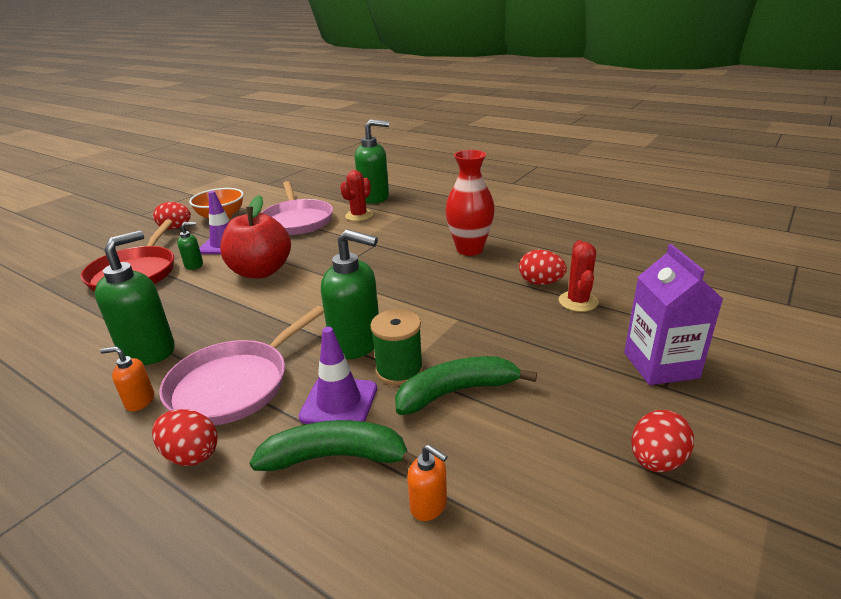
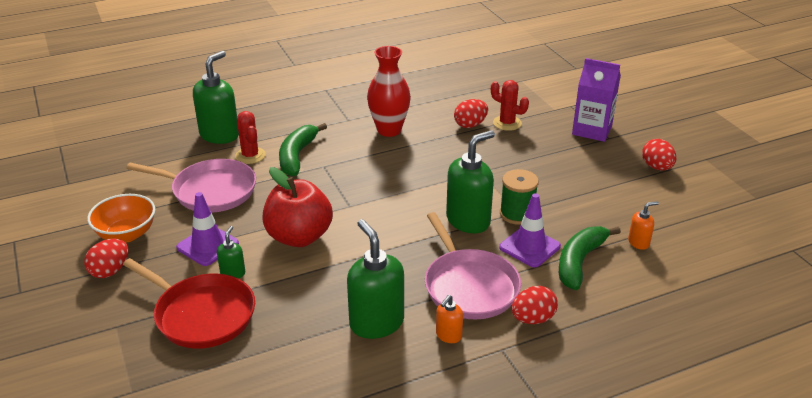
camera: 60 degrees left, 5 degrees up
green banana [395,356,537,415] -> green banana moved to [279,123,327,176]

